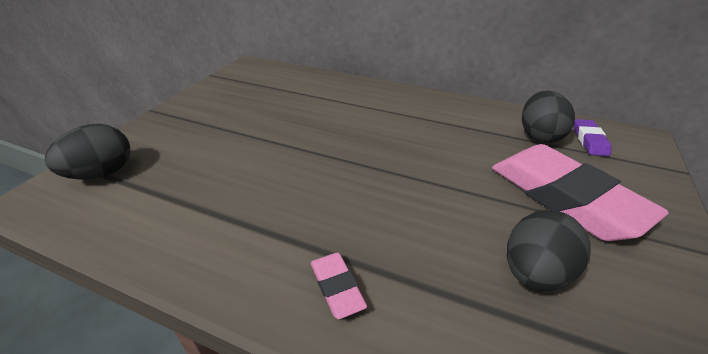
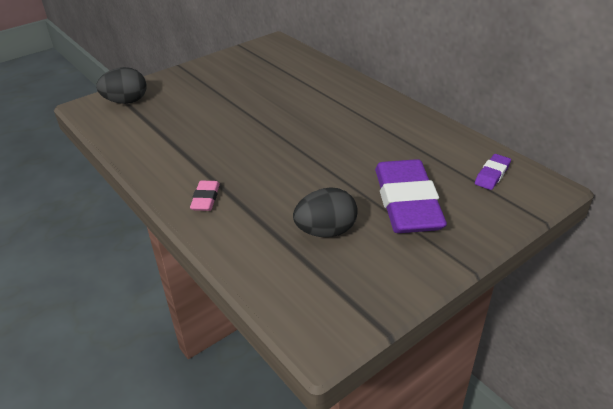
camera: 30 degrees right, 0 degrees up
pink eraser [492,144,669,241] -> purple eraser [375,159,447,233]
black egg [522,91,575,143] -> none

